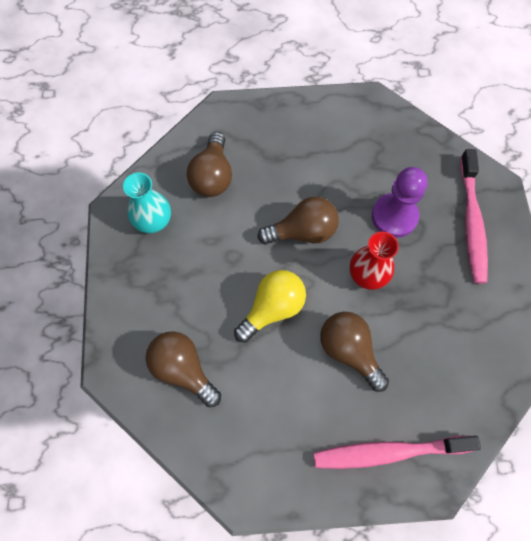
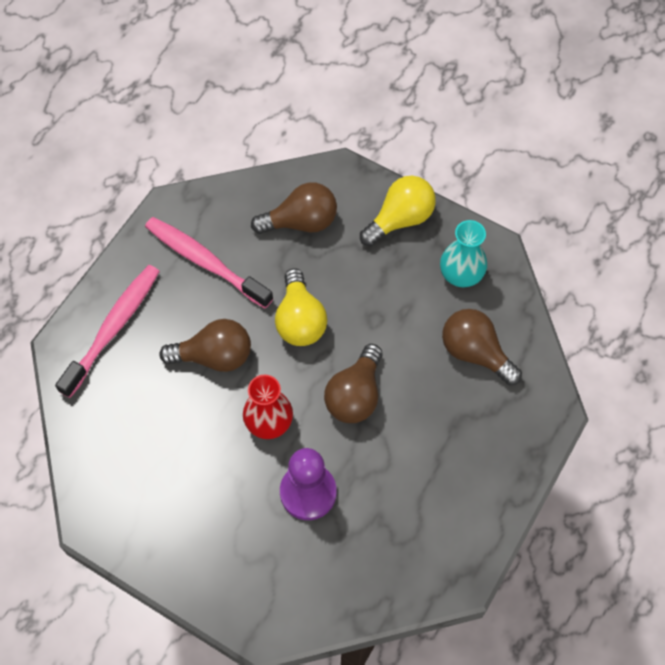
camera: 125 degrees right, 5 degrees down
pink toothbrush [460,149,488,284] -> pink toothbrush moved to [145,217,273,309]
none -> yellow light bulb [360,176,436,246]

